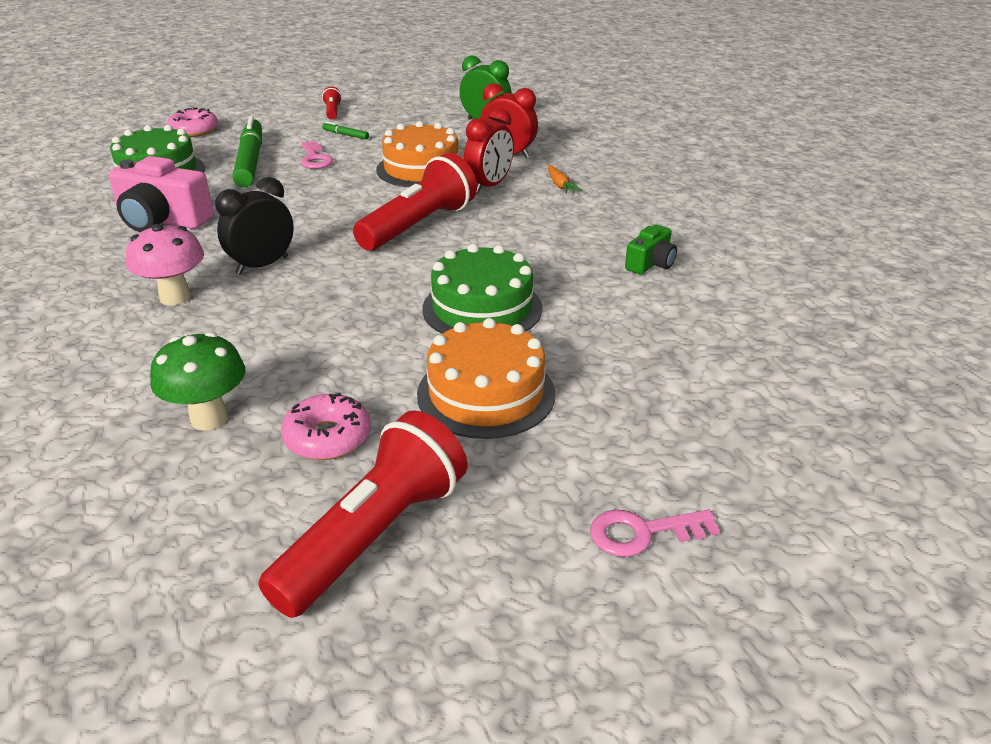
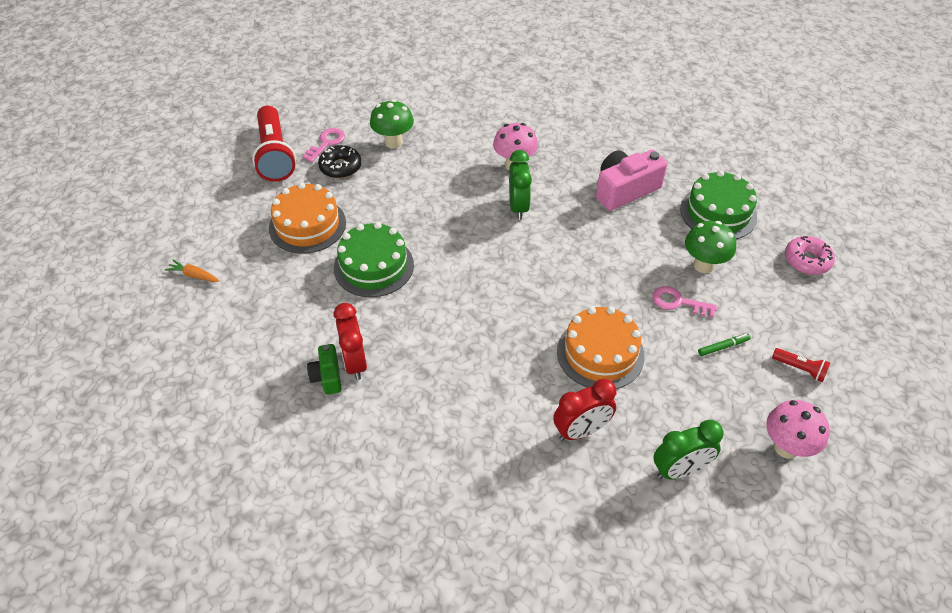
camera: 130 degrees right, 15 degrees up
black clock [215,177,294,275] -> green clock [509,150,532,220]
green marker [233,116,262,187] -> green mushroom [685,221,736,273]
pink donut [281,393,371,460] -> black donut [318,145,362,178]
red flashlight [353,153,477,251] -> none
red clock [463,108,514,194] -> red clock moved to [334,303,367,380]
orange carrot [548,165,582,194] -> orange carrot moved to [165,260,220,282]
pink key [590,510,720,557] -> pink key moved to [302,128,345,162]
none -> pink mushroom [766,400,830,459]

